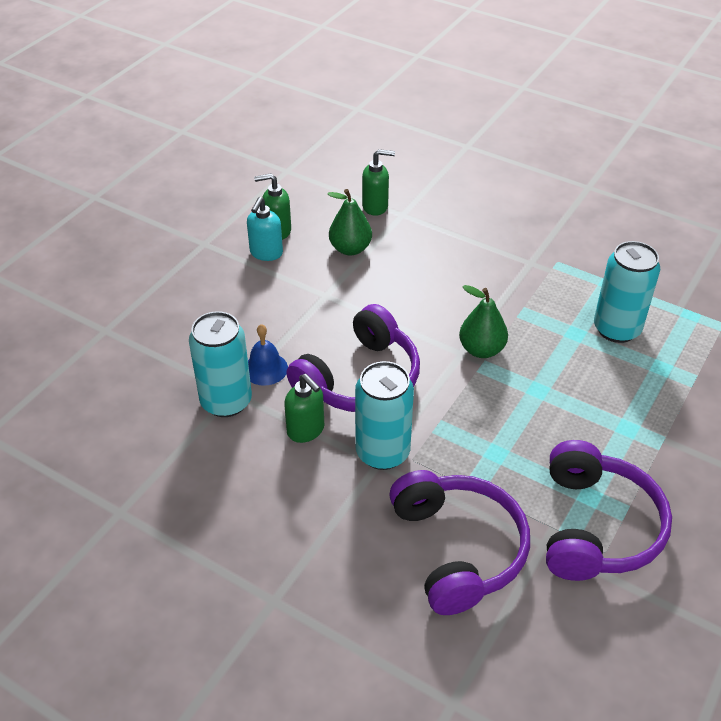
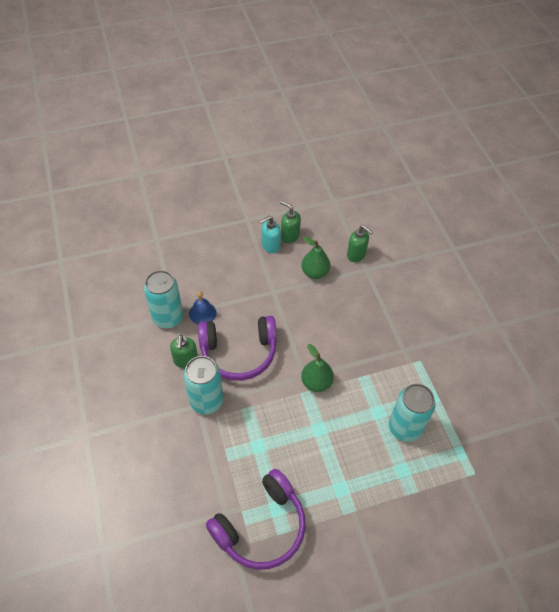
camera: 40 degrees right, 10 degrees up
purple headphones [389,470,530,615] -> none

